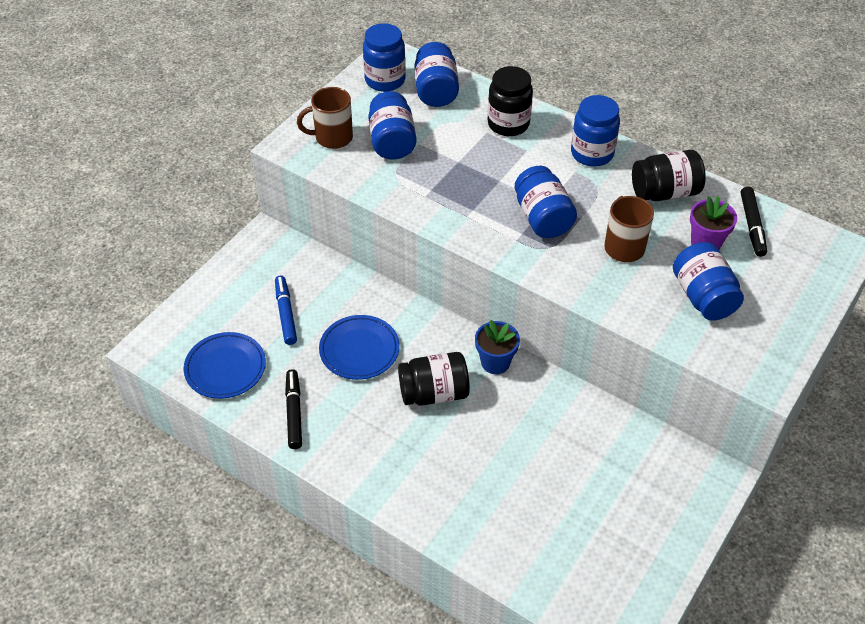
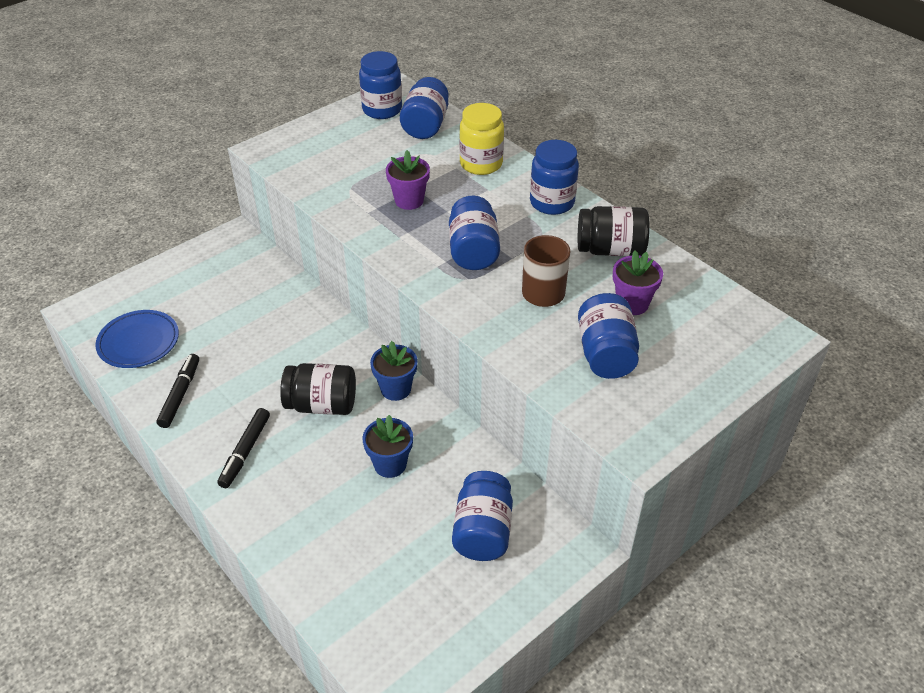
camera: 15 degrees right, 5 degrees down
blue marker [275,276,297,345] -> none
brown mug [297,87,353,149] -> none
blue plate [319,315,400,380] -> none
blue jar [368,91,416,160] -> blue jar moved to [452,471,513,561]
black jar [488,66,533,136] -> yellow jar [459,103,504,175]
black marker [741,187,767,257] -> black marker moved to [217,408,270,488]
none -> blue flower pot [362,415,413,478]
none -> purple flower pot [386,150,430,210]

